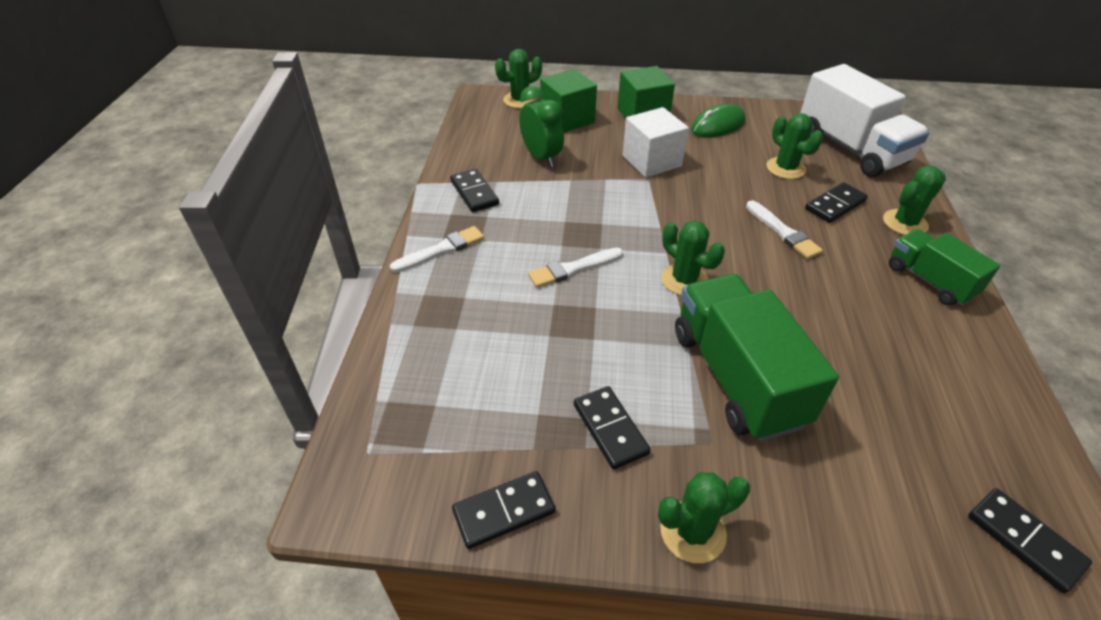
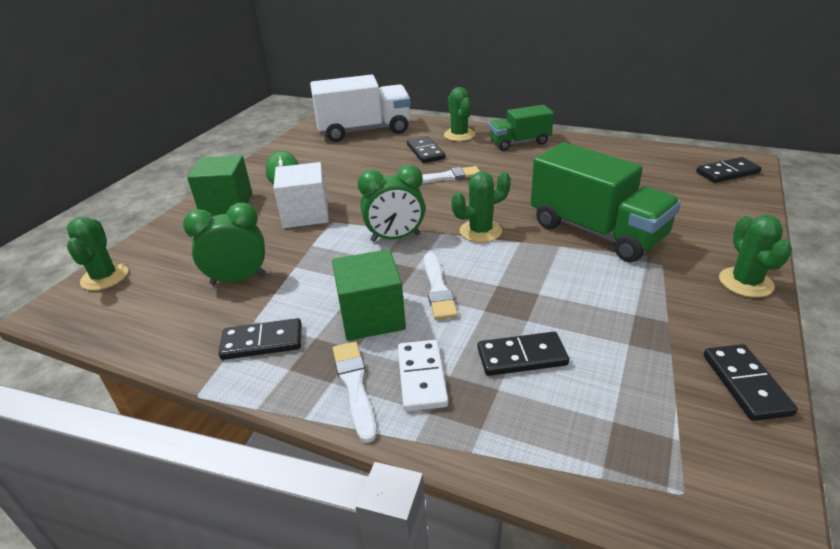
camera: 70 degrees left, 10 degrees down
green cube [540,69,597,133] -> green cube moved to [332,249,406,341]
black domino [574,386,651,469] -> black domino moved to [477,332,569,376]
green truck [675,274,839,441] -> green truck turned 135 degrees counterclockwise [531,142,681,262]
green cactus [766,113,823,179] -> none
none -> green clock [358,165,425,242]
none -> white domino [398,340,448,411]

